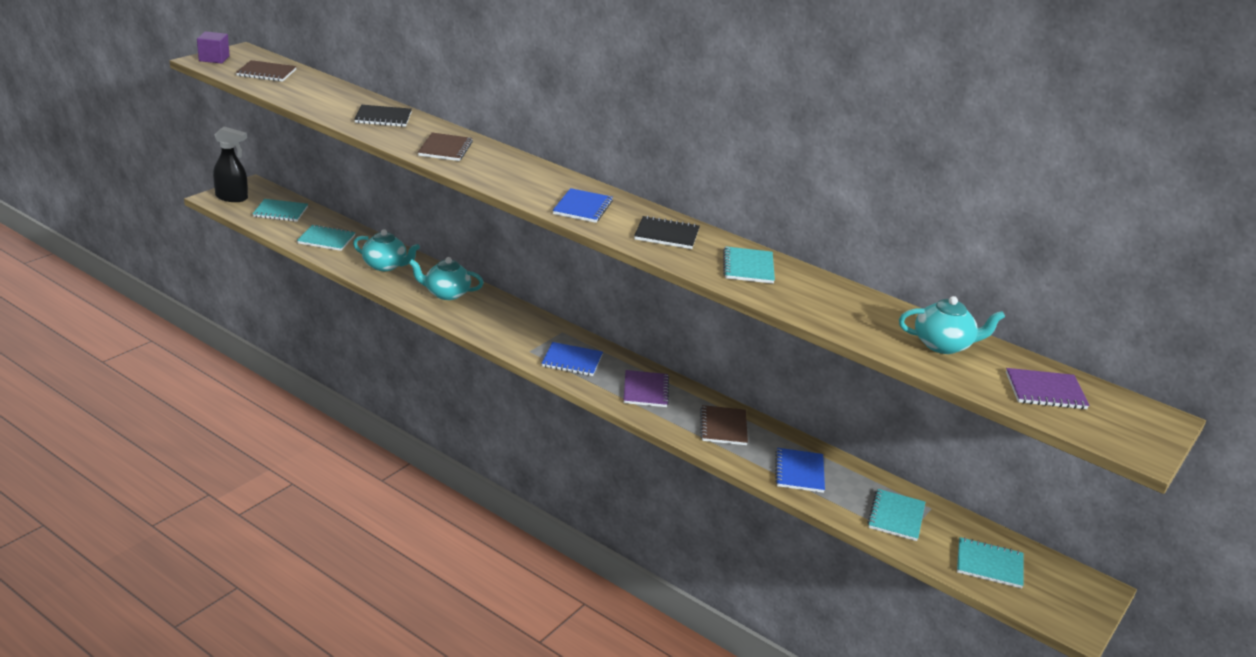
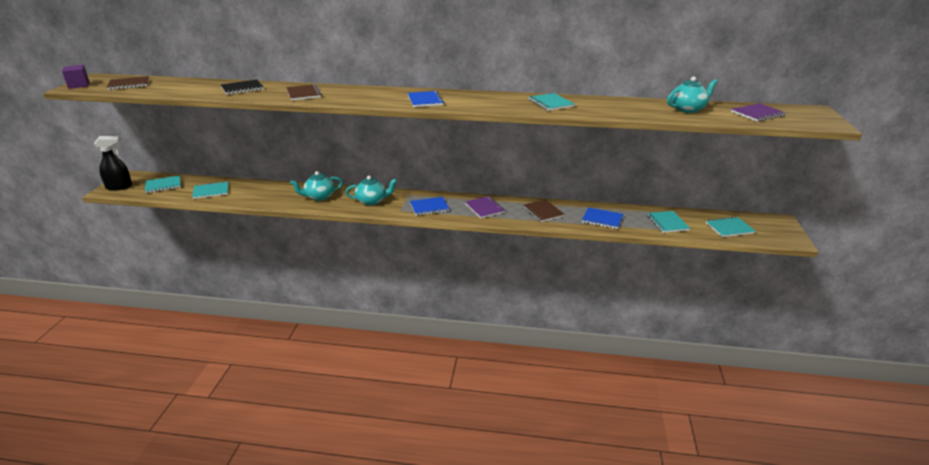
camera: 25 degrees left, 0 degrees up
turquoise teapot [353,229,420,271] -> turquoise teapot moved to [345,176,397,205]
black notebook [634,216,700,249] -> none
blue notebook [775,448,825,493] -> blue notebook turned 45 degrees counterclockwise [582,207,623,229]

